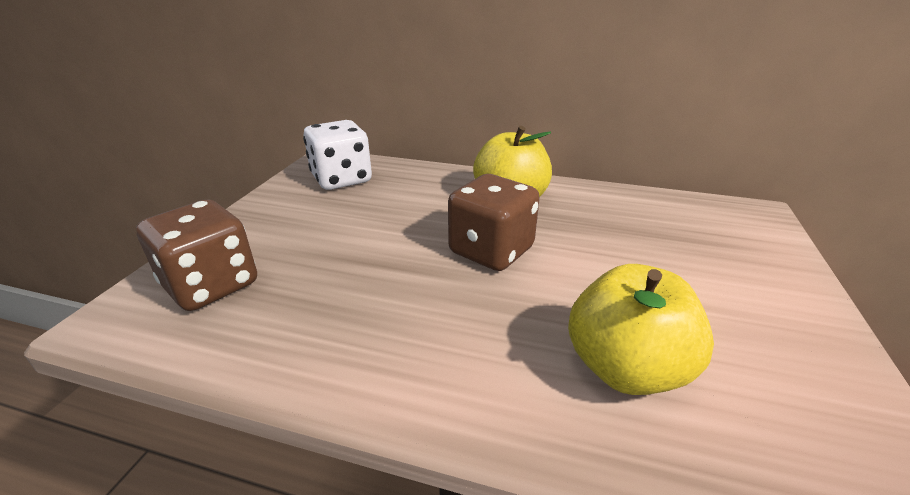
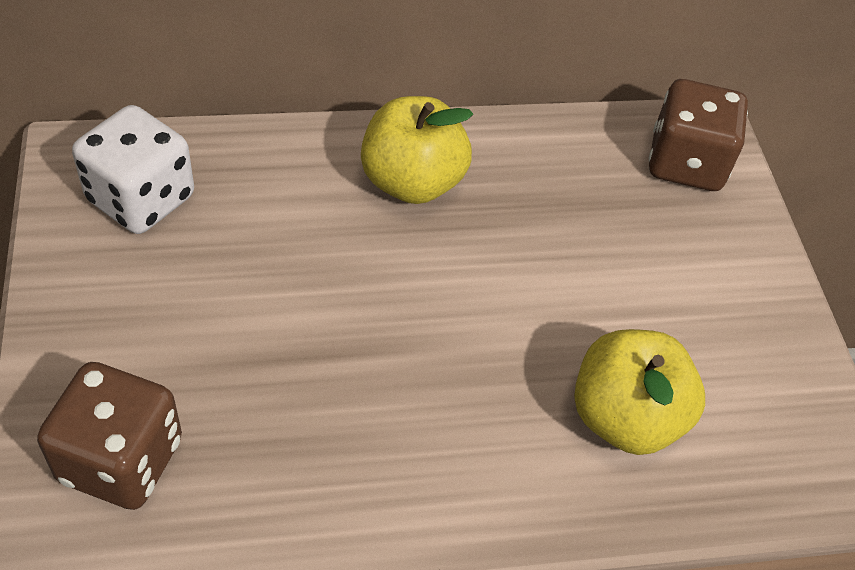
camera: 30 degrees left, 20 degrees up
brown dice [448,174,540,271] -> brown dice moved to [649,79,748,191]

